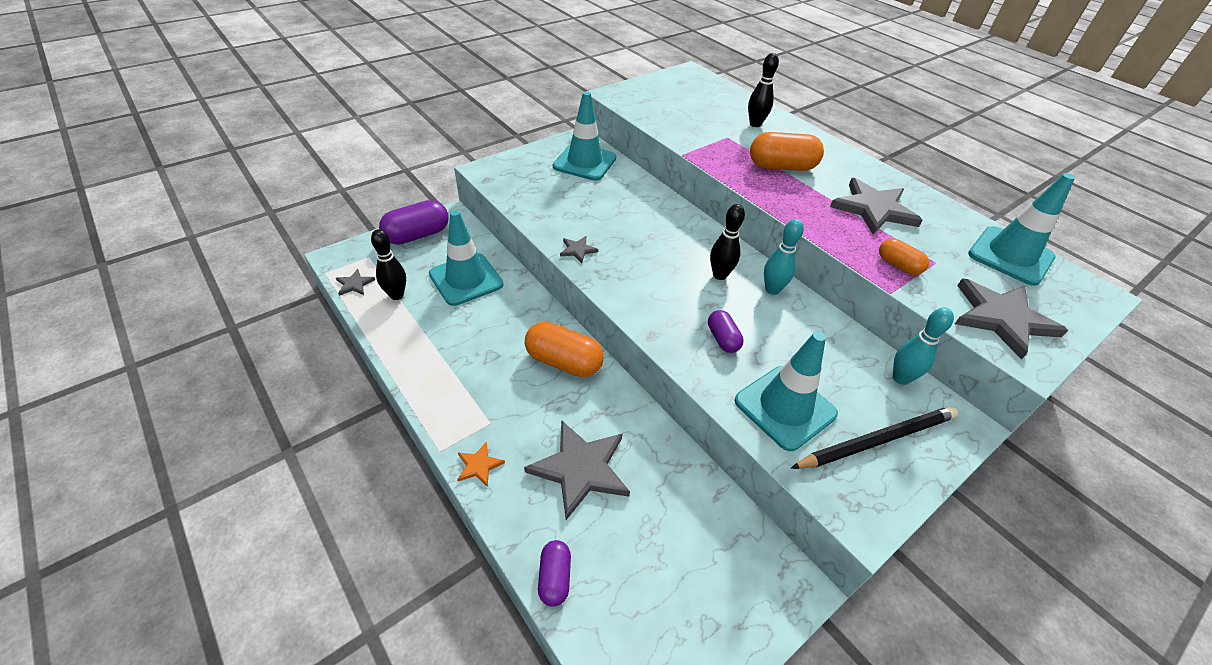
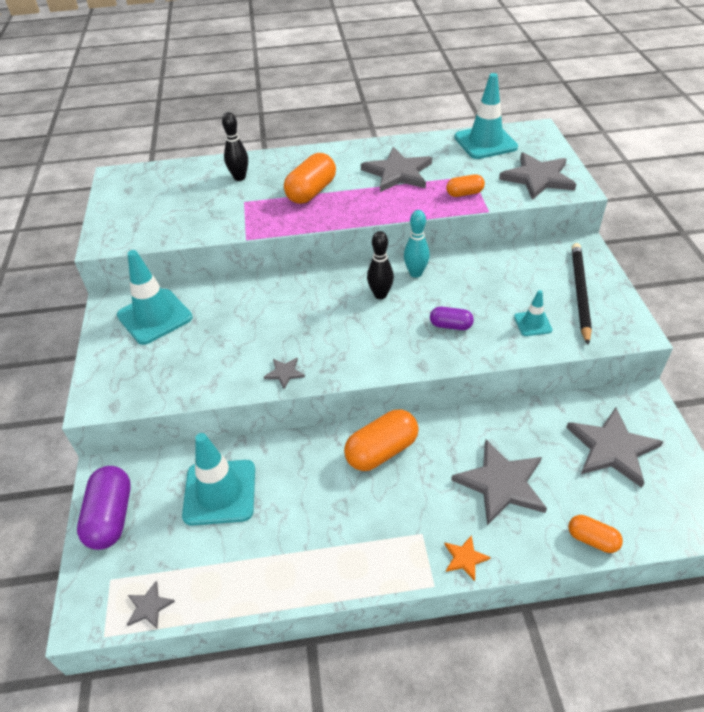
camera: 55 degrees left, 0 degrees up
black bowling pin [371,229,406,300] -> none
purple capsule [538,540,571,607] -> orange capsule [568,515,623,553]
turquoise traffic cone [735,331,838,451] -> turquoise traffic cone [514,290,552,336], size x0.51
turquoise bowling pin [893,308,954,385] -> none
none -> grey star [566,407,663,488]

